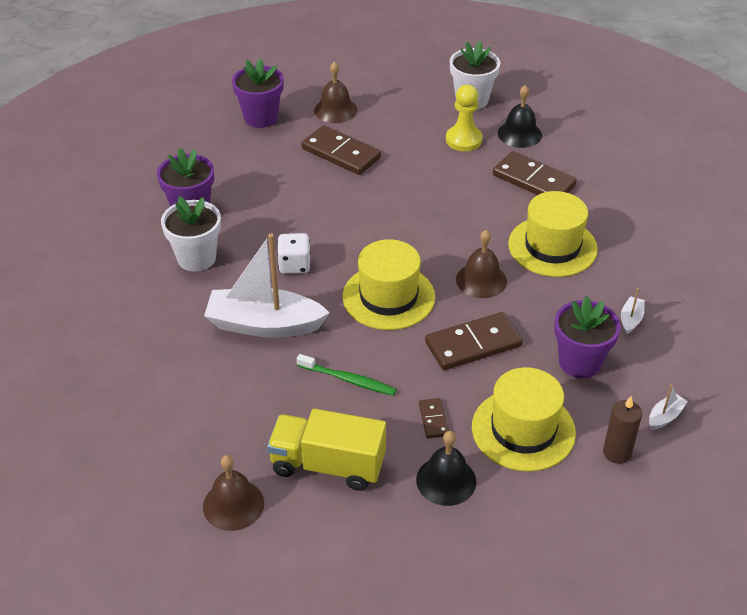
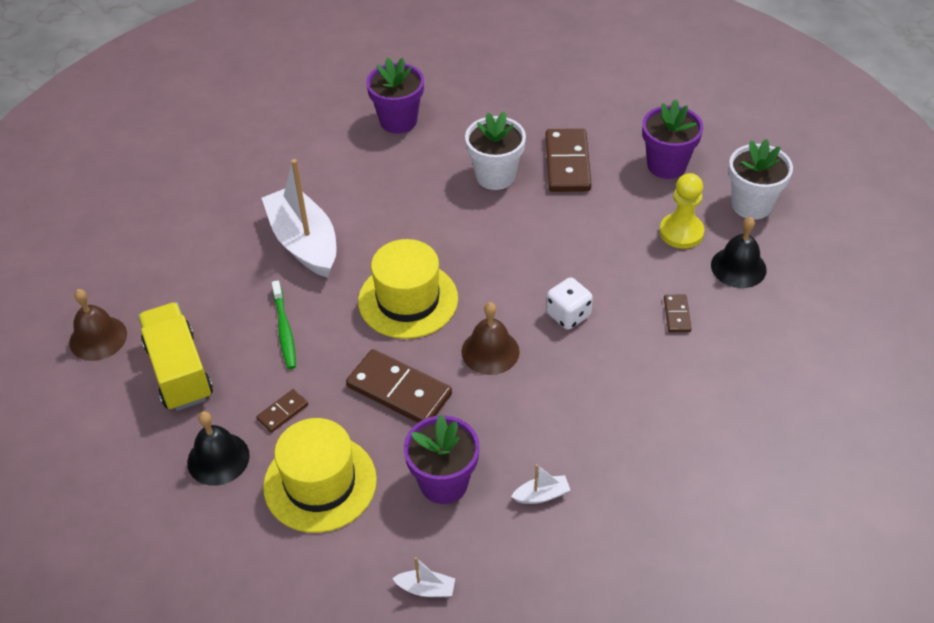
camera: 55 degrees right, 5 degrees up
white flower pot [161,196,221,272] -> white flower pot moved to [465,112,526,190]
purple flower pot [232,58,284,128] -> purple flower pot moved to [642,99,703,179]
white dice [277,233,311,274] -> white dice moved to [546,277,593,330]
brown bell [314,61,357,123] -> none
brown domino [493,151,577,195] -> brown domino [664,295,692,332], size x0.49
yellow hat [508,191,598,277] -> none
brown candle [603,396,642,464] -> none

